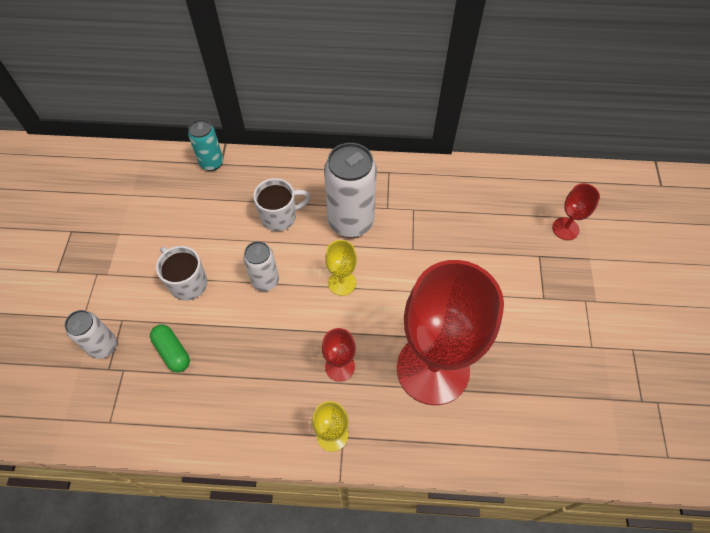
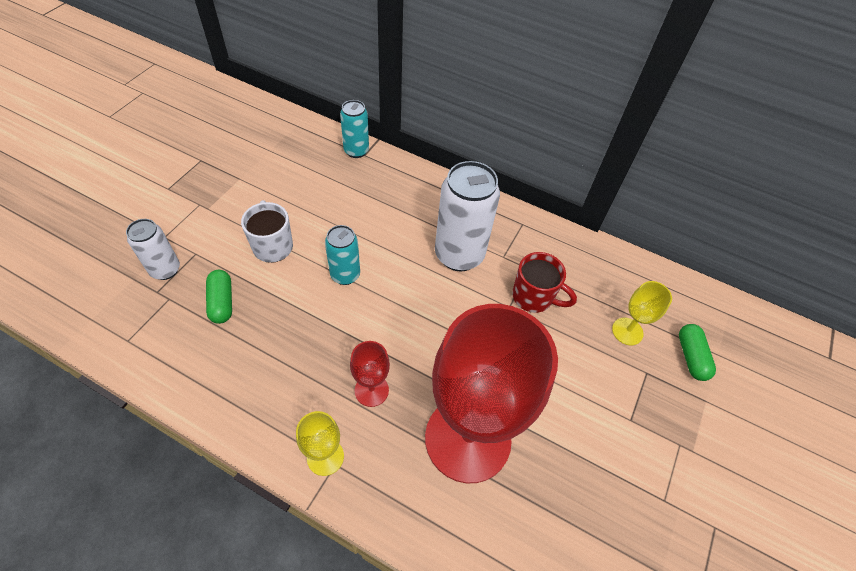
camera: 20 degrees right, 5 degrees down
white can [243,241,279,291] -> turquoise can [325,225,360,285]
white mug [253,178,311,231] -> none
yellow goblet [325,240,357,296] -> yellow goblet moved to [612,281,672,345]
red goblet [552,183,600,240] -> green capsule [679,324,716,381]
none -> red mug [512,252,577,313]

